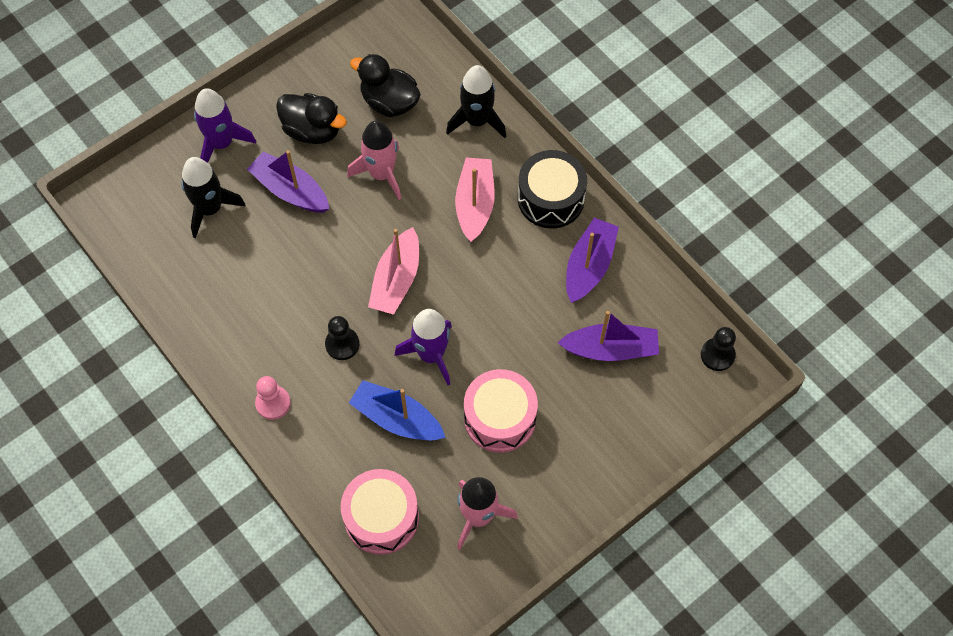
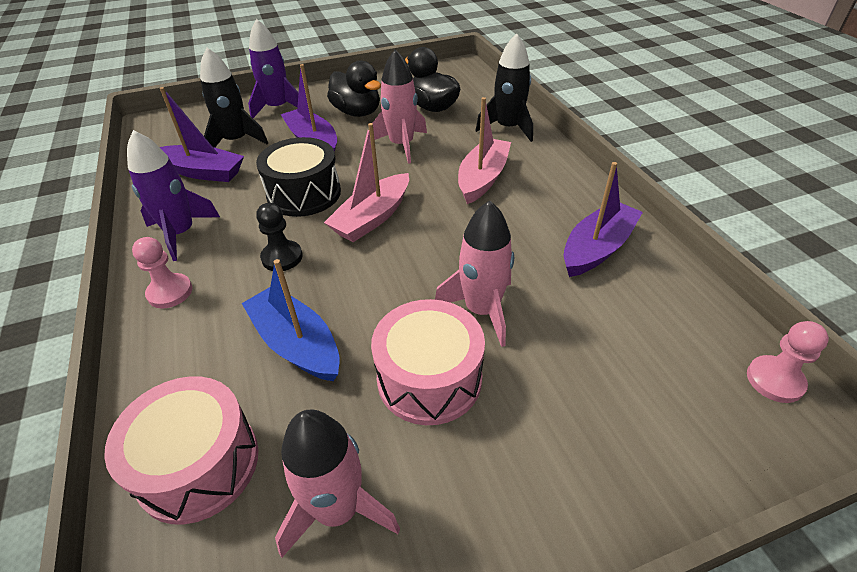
camera: 20 degrees right, 20 degrees down
purple rocket [395,309,452,385] -> purple rocket moved to [127,130,220,261]
black drum [518,150,587,228] -> black drum moved to [256,137,341,217]
purple boat [557,311,659,361] -> purple boat moved to [160,87,244,182]
black pawn [701,327,736,371] -> pink pawn [747,321,829,403]
none -> pink rocket [435,200,514,347]

